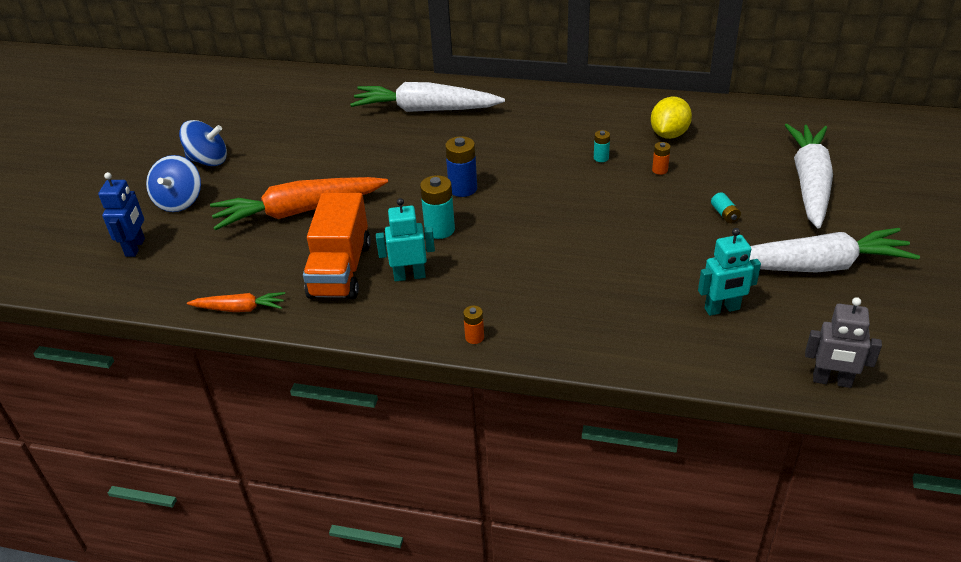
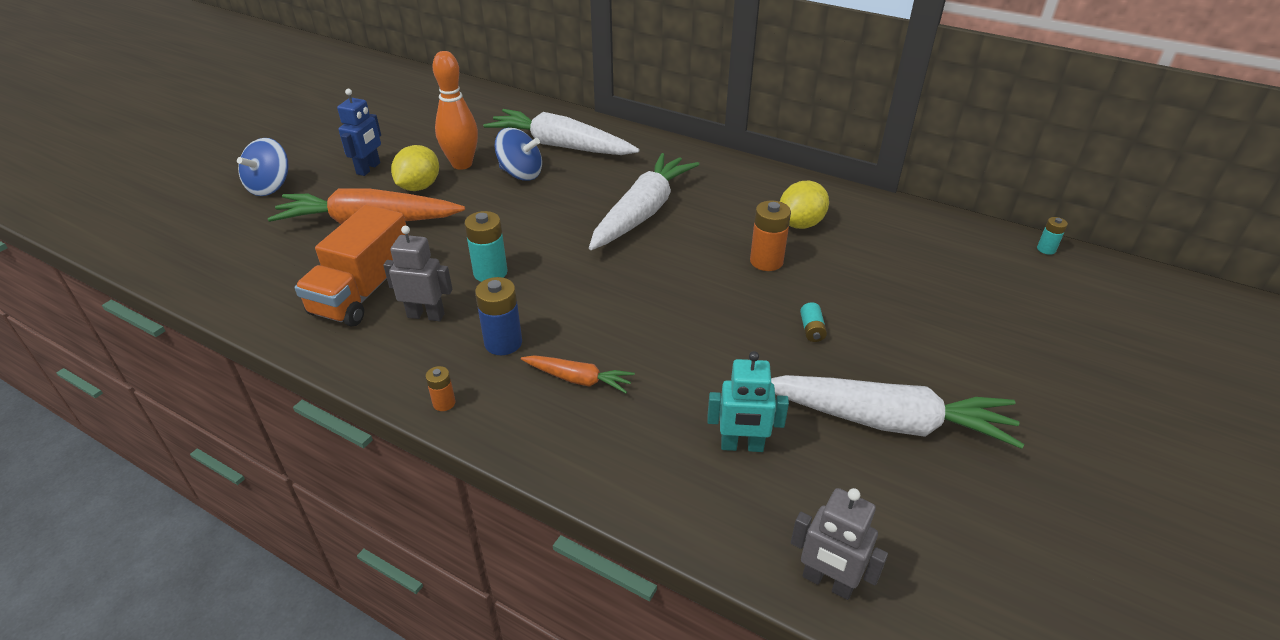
camera: 15 degrees right, 0 degrees up
blue robot [98,172,145,257] -> blue robot moved to [337,89,381,176]
blue spinning top [179,120,227,166] -> blue spinning top moved to [495,128,542,181]
orange carrot [187,292,285,312] -> orange carrot moved to [521,355,635,393]
turquoise robot [376,198,435,281] -> grey robot [383,226,452,321]
blue battery [445,136,477,197] -> blue battery moved to [475,277,522,355]
turquoise battery [594,130,610,162] -> turquoise battery moved to [1037,217,1068,255]
orange battery [652,142,671,175] -> orange battery [750,200,791,271], size x1.82
white carrot [785,124,833,229] -> white carrot moved to [589,153,700,250]
none -> yellow lemon [391,145,439,191]
none -> orange bowling pin [433,51,478,170]

